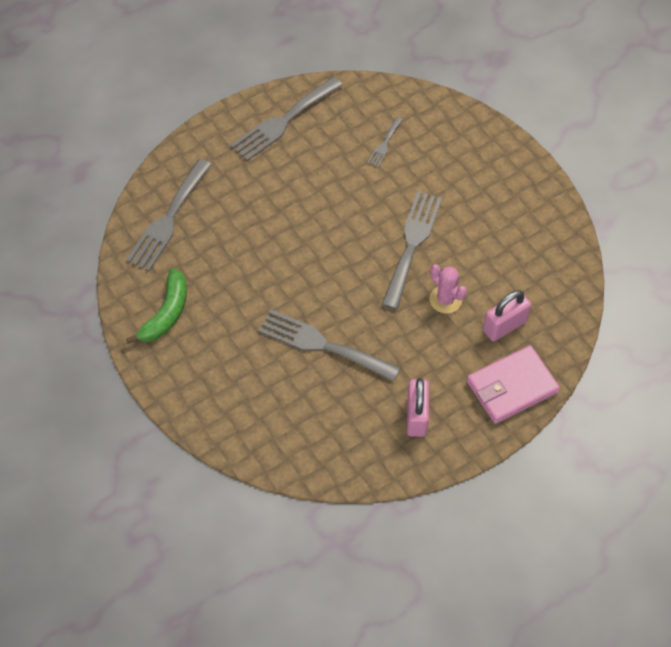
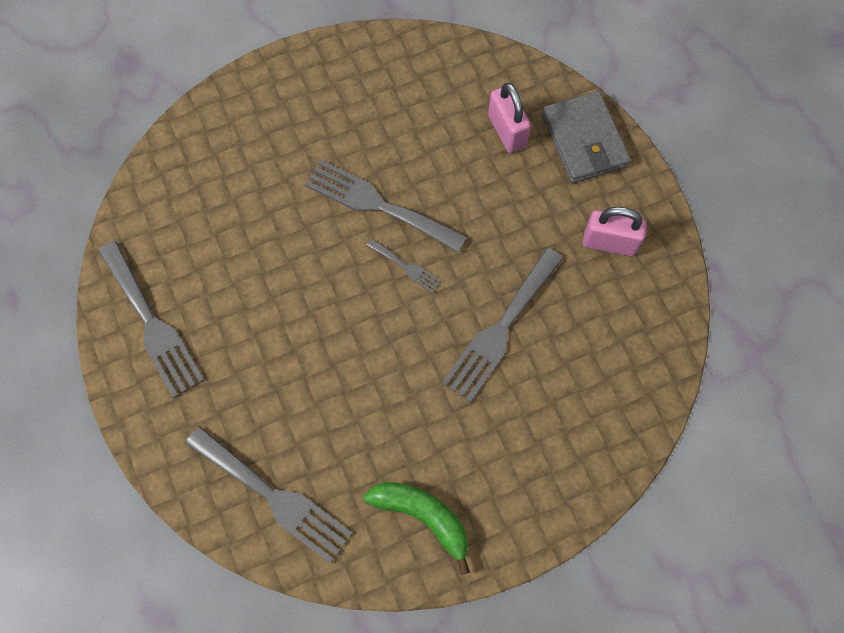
camera: 80 degrees left, 10 degrees up
grey fork [368,117,402,167] -> grey fork moved to [367,239,441,293]
pink cactus [430,264,467,314] -> none
pink wallet [467,345,560,424] -> grey wallet [542,91,631,183]

